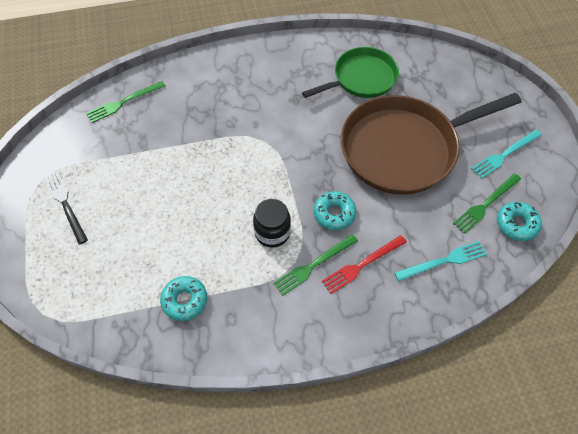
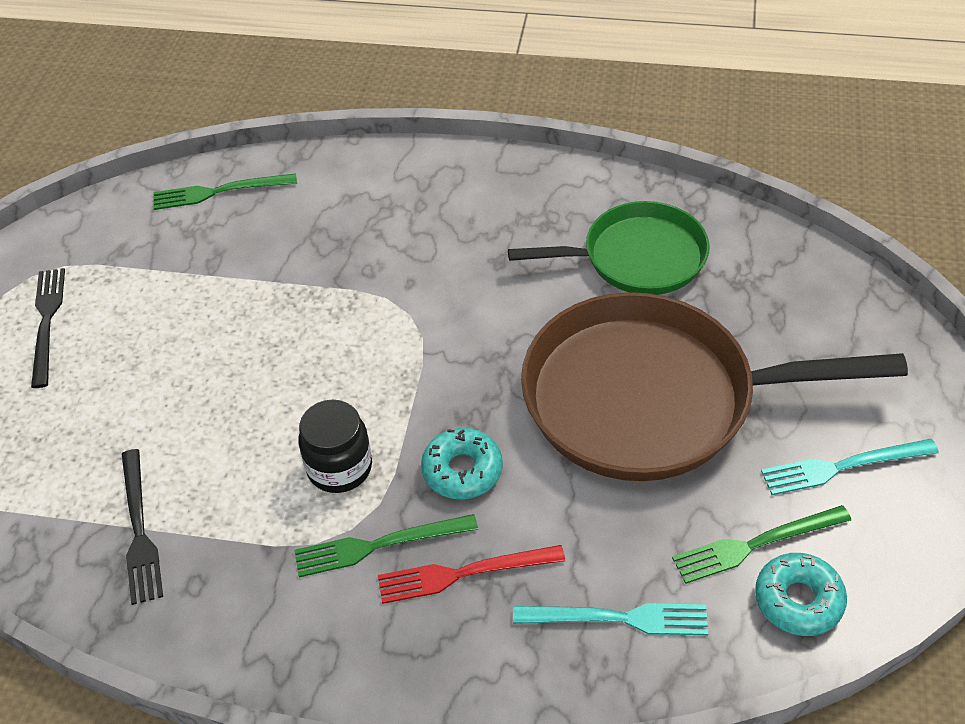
camera: 25 degrees right, 10 degrees down
turquoise donut [160,276,207,321] -> black fork [122,449,163,605]

